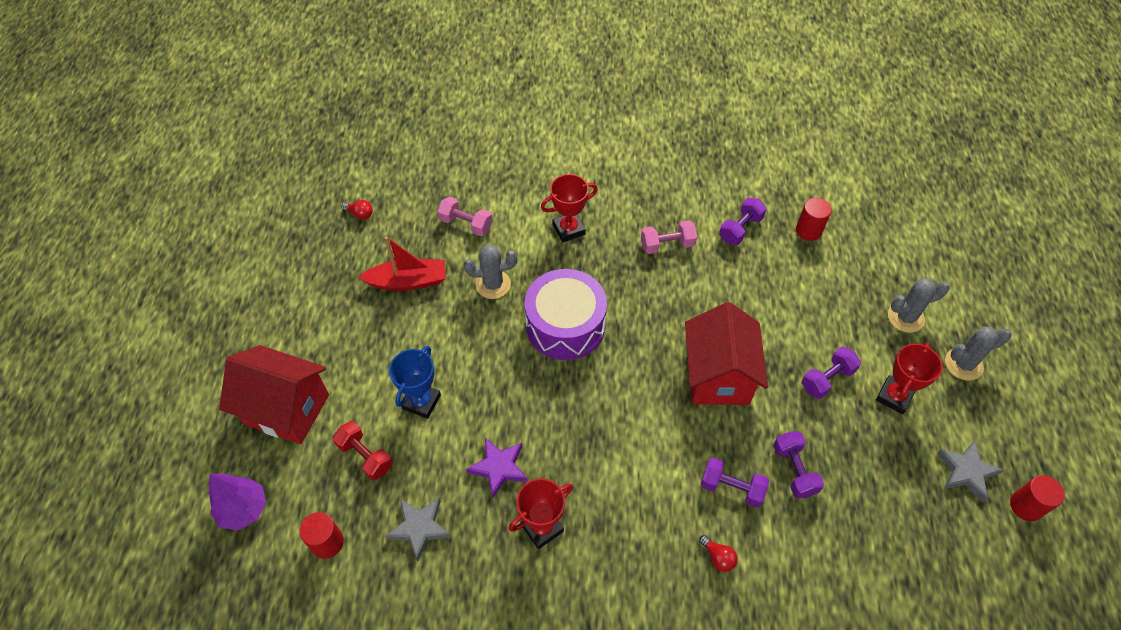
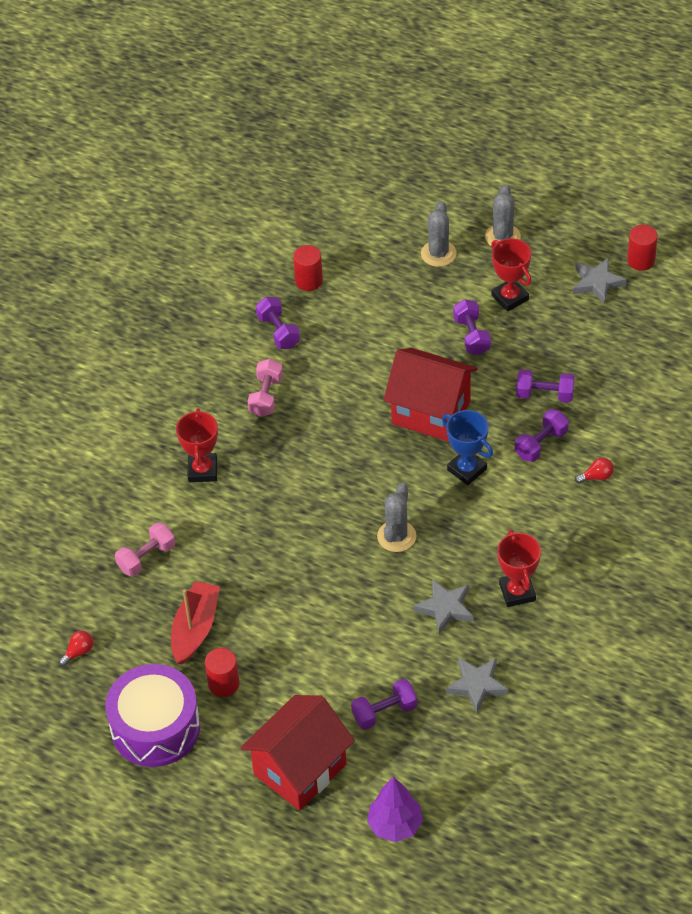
camera: 65 degrees left, 5 degrees down
red cylinder [299,512,344,559] -> red cylinder moved to [205,648,240,697]
red dumbbell [333,421,393,480] -> purple dumbbell [351,679,417,730]
blue trophy [389,346,441,419] -> blue trophy moved to [442,410,493,485]
grey cactus [464,244,517,299] -> grey cactus moved to [377,483,416,552]
purple star [466,438,528,498] -> grey star [414,579,474,634]
purple drum [525,269,607,360] -> purple drum moved to [105,664,200,767]

